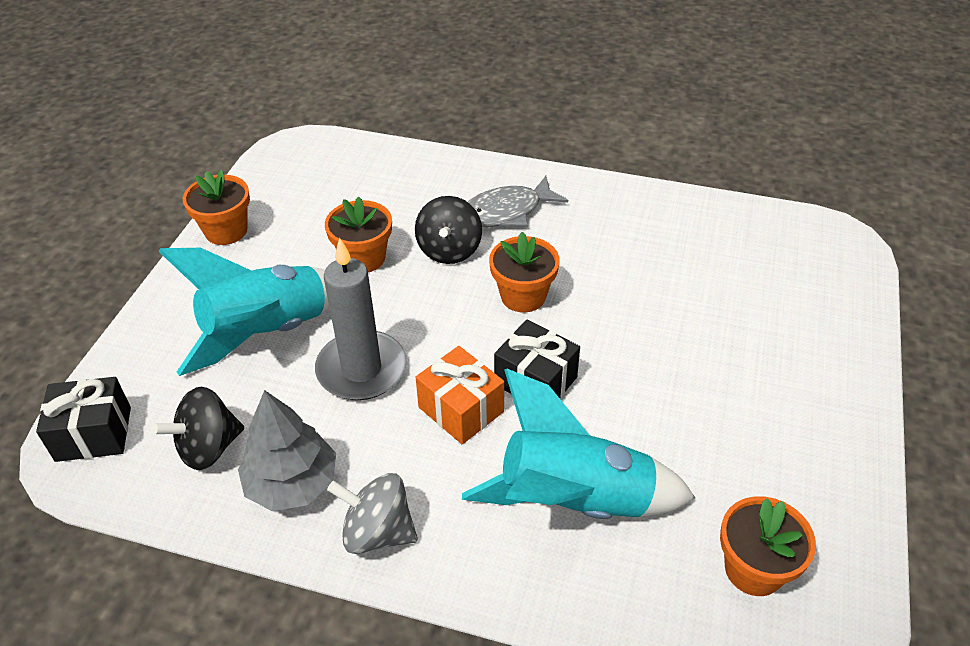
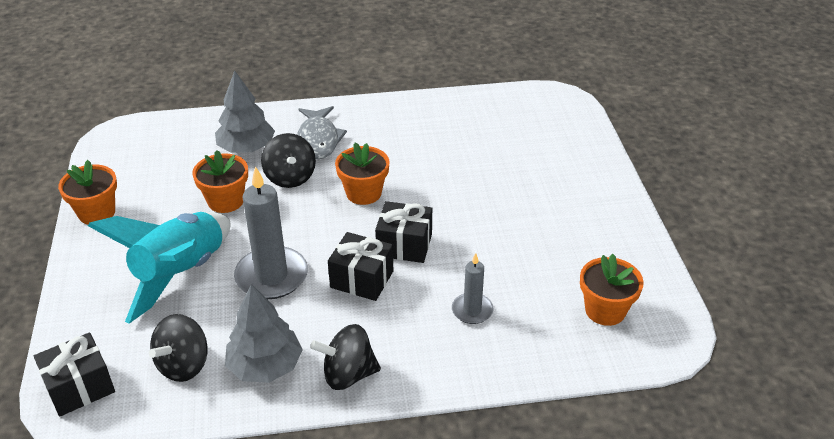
camera: 25 degrees left, 5 degrees down
grey spinning top [327,473,418,554] -> black spinning top [310,324,381,390]
orange gift [416,346,504,444] -> black gift [328,232,393,301]
turquoise rocket [462,369,695,519] -> grey candle [452,253,493,324]
grey fish [468,176,568,227] -> grey fish turned 45 degrees counterclockwise [297,106,347,159]
none -> grey tree [215,70,275,153]

